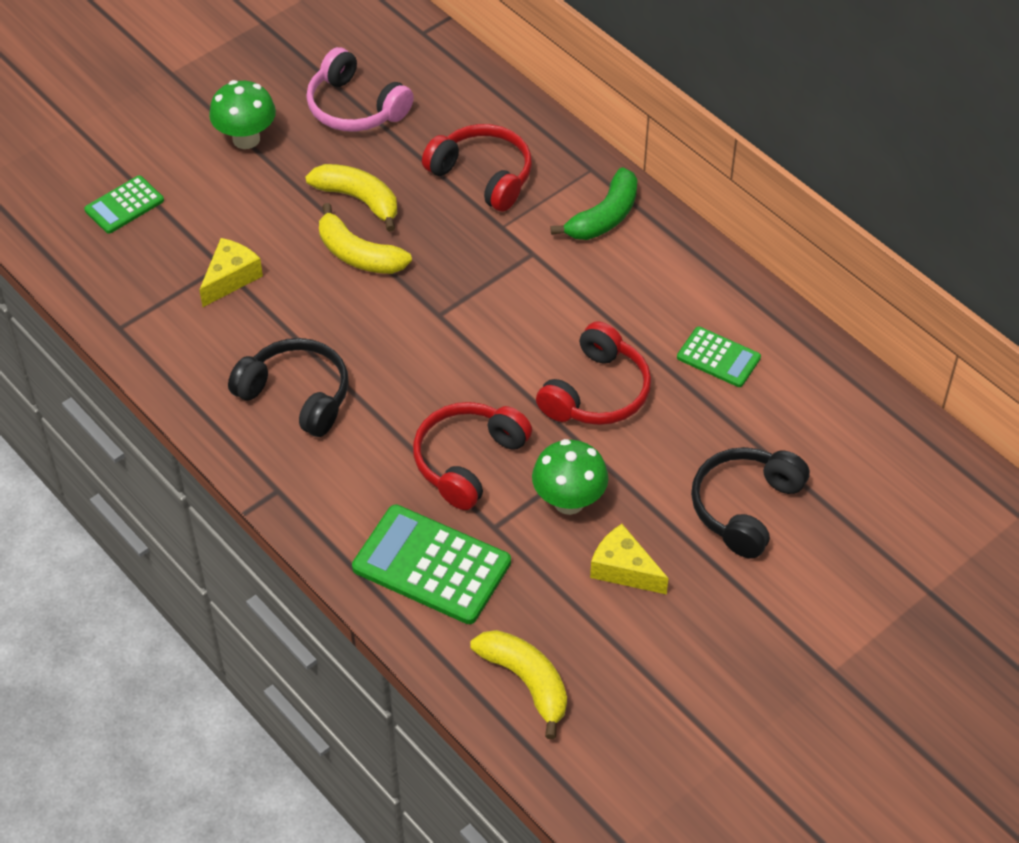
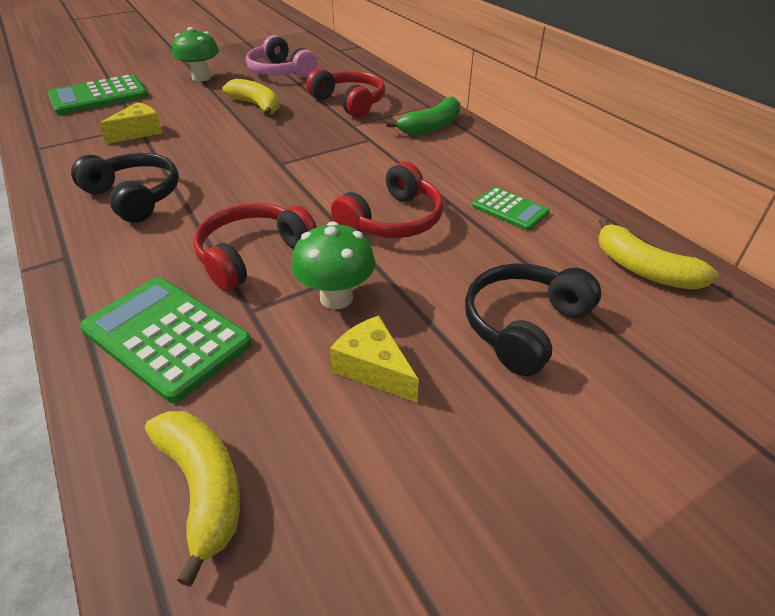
camera: 10 degrees right, 10 degrees down
green calculator [84,175,164,234] -> green calculator [48,74,148,115], size x1.76
yellow banana [319,203,412,274] -> yellow banana moved to [598,217,719,290]

